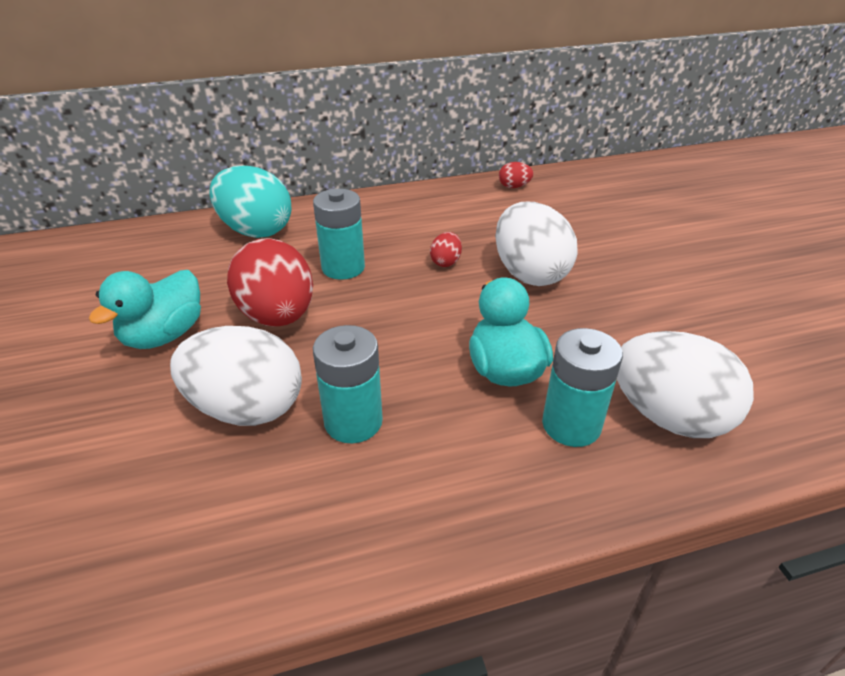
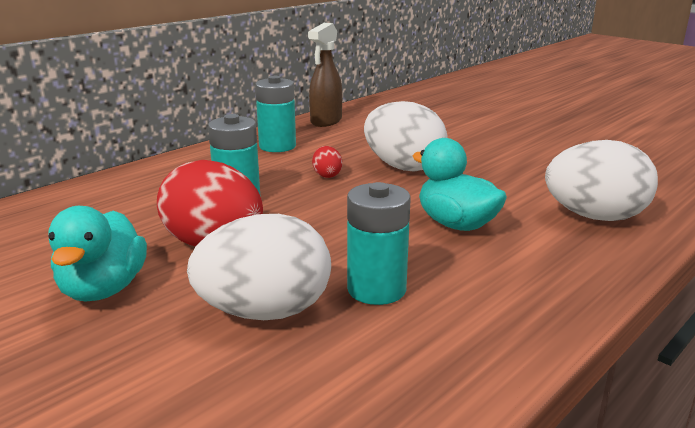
camera: 30 degrees left, 15 degrees down
turquoise egg [210,166,292,238] -> none
red egg [499,162,533,188] -> brown spray bottle [308,23,342,127]
turquoise battery [542,328,623,447] -> turquoise battery moved to [255,76,296,152]

